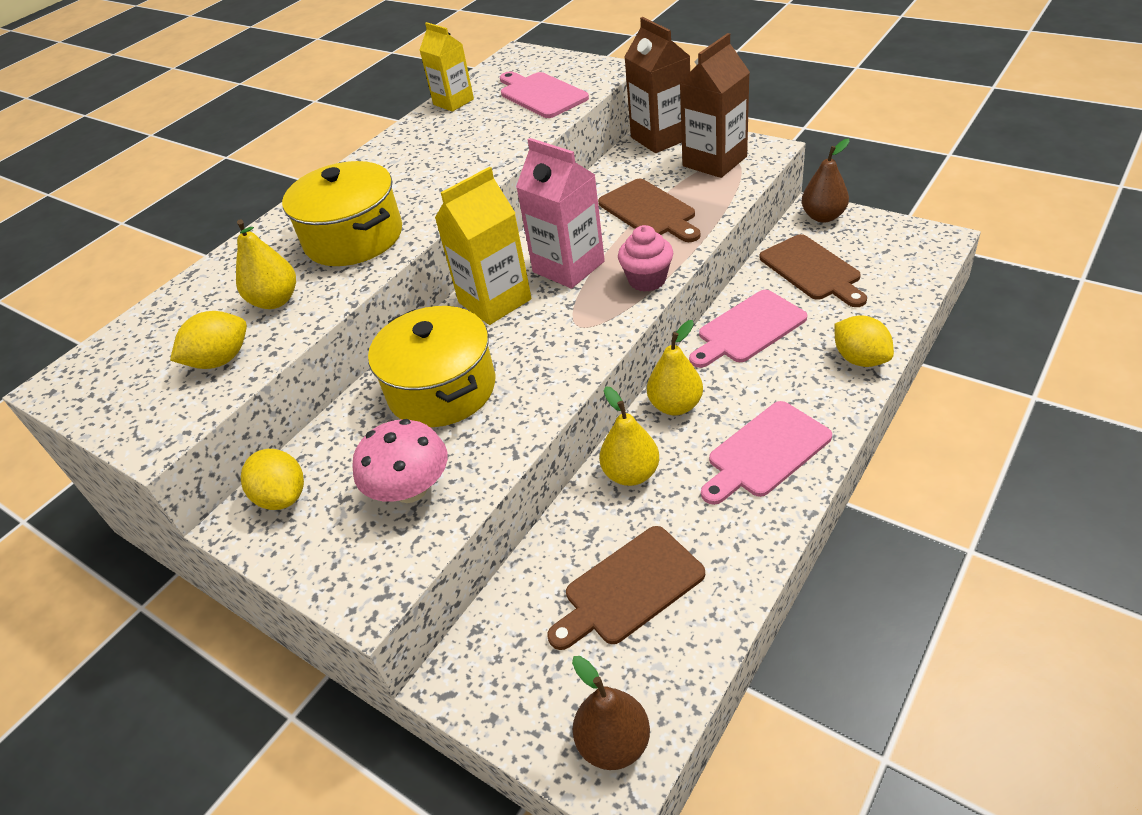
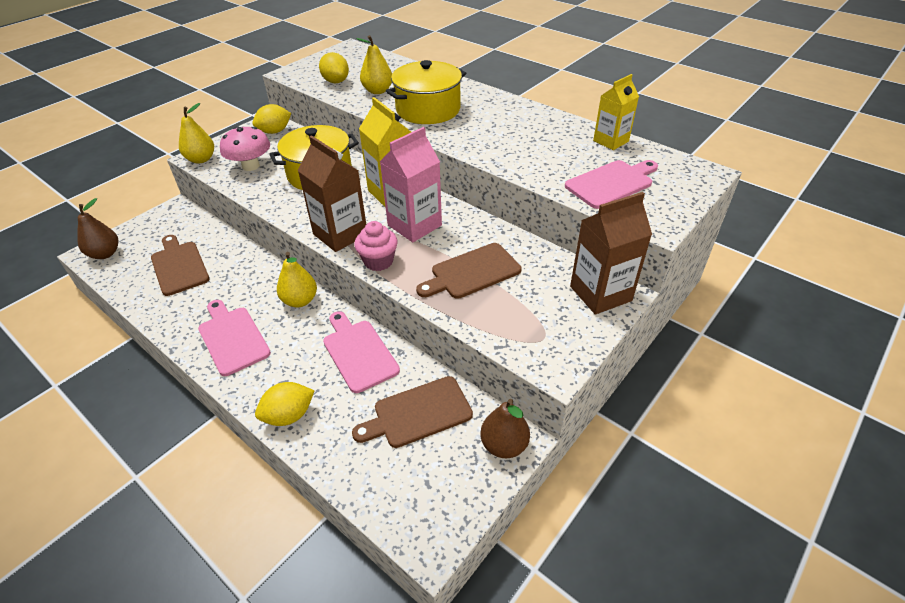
camera: 90 degrees right, 0 degrees up
yellow pear [599,386,659,486] -> yellow pear moved to [179,103,214,164]
brown carton [680,33,750,178] -> brown carton moved to [298,135,366,252]

